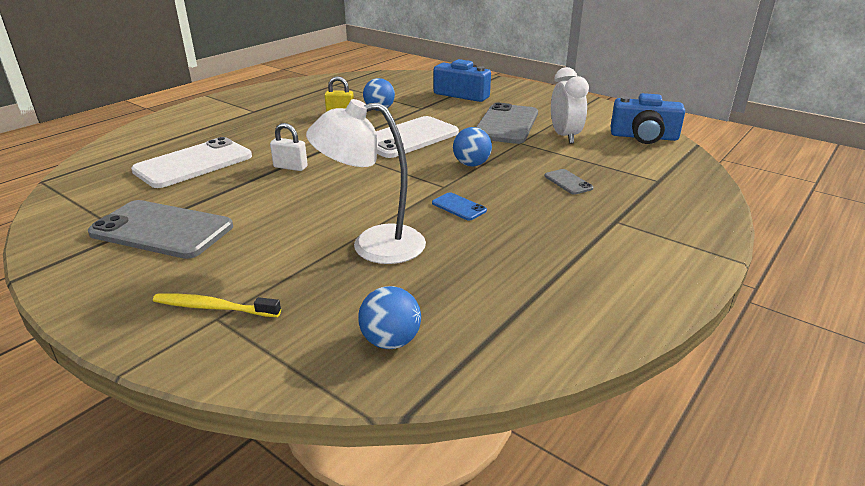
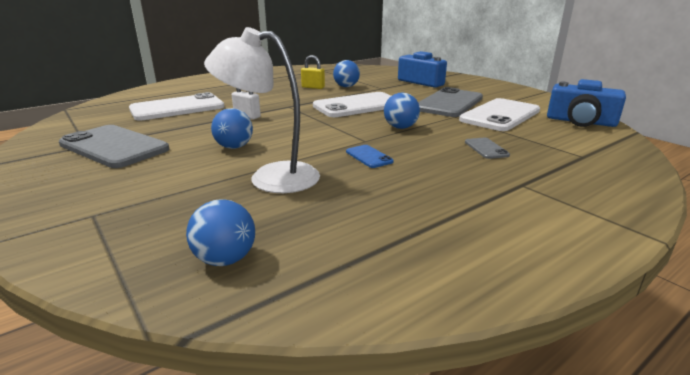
camera: 15 degrees right, 5 degrees down
yellow toothbrush [153,294,281,317] -> none
white clock [551,67,589,144] -> white phone [459,98,540,131]
none -> blue ball [211,108,253,149]

